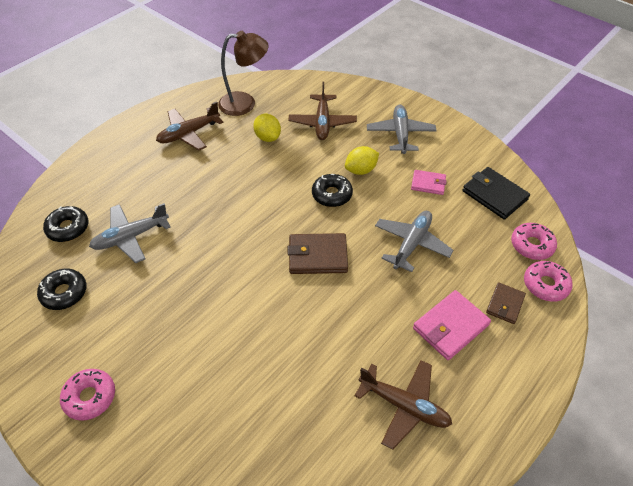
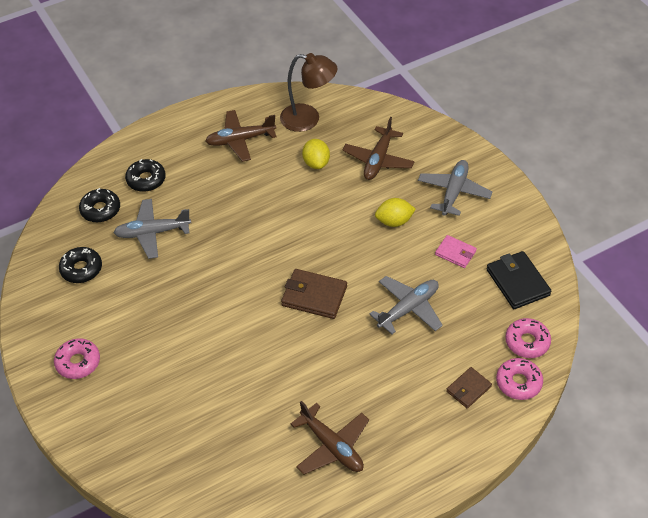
camera: 20 degrees right, 0 degrees up
black donut [312,174,353,207] -> black donut moved to [125,159,166,192]
pink wallet [413,290,491,360] -> none

